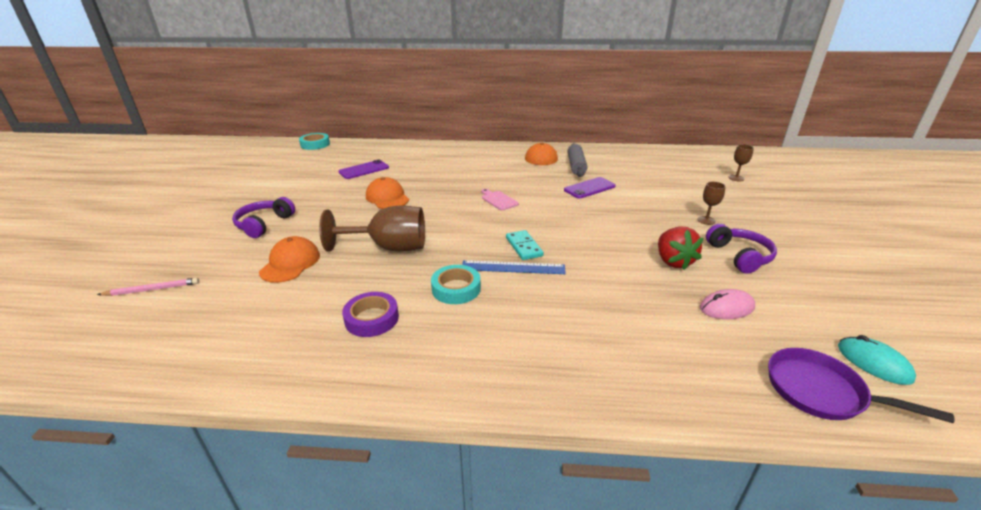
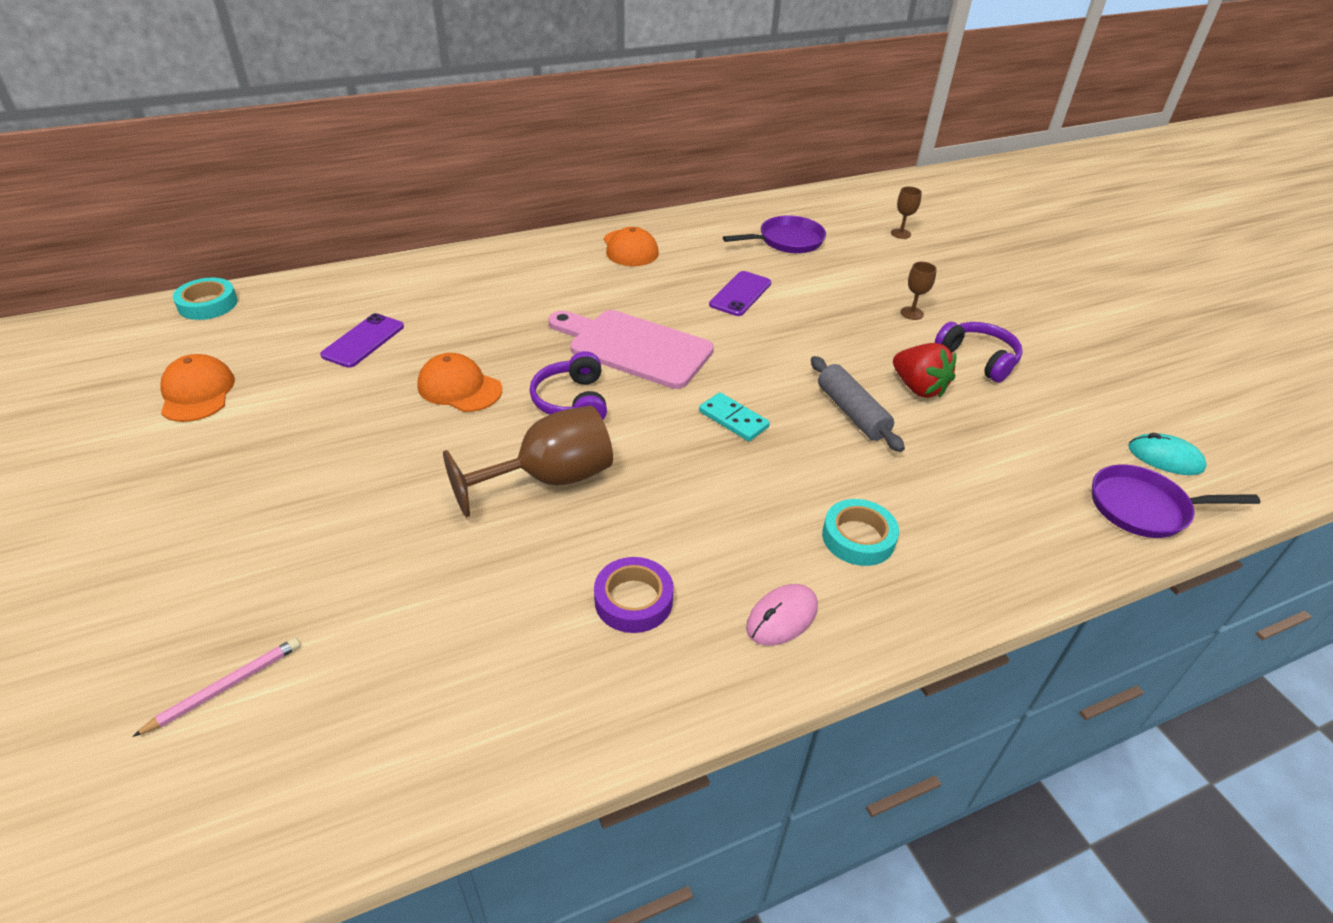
camera: 30 degrees left, 10 degrees up
purple headphones [232,197,295,238] -> purple headphones moved to [530,351,607,420]
orange cap [259,236,320,283] -> orange cap moved to [160,354,235,422]
turquoise tape [431,265,481,304] -> turquoise tape moved to [822,499,899,566]
blue ruler [462,260,566,274] -> none
pink cutting board [481,189,519,211] -> pink cutting board [548,310,714,389], size x2.27
grey rolling pin [568,143,587,177] -> grey rolling pin moved to [811,356,905,452]
pink mouse [700,289,755,319] -> pink mouse moved to [746,584,818,646]
none -> purple pan [723,215,826,253]

